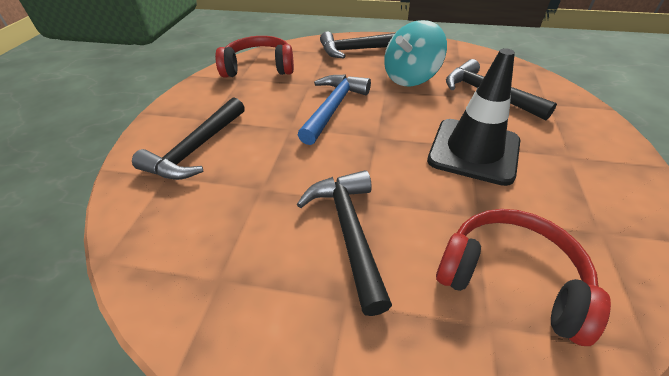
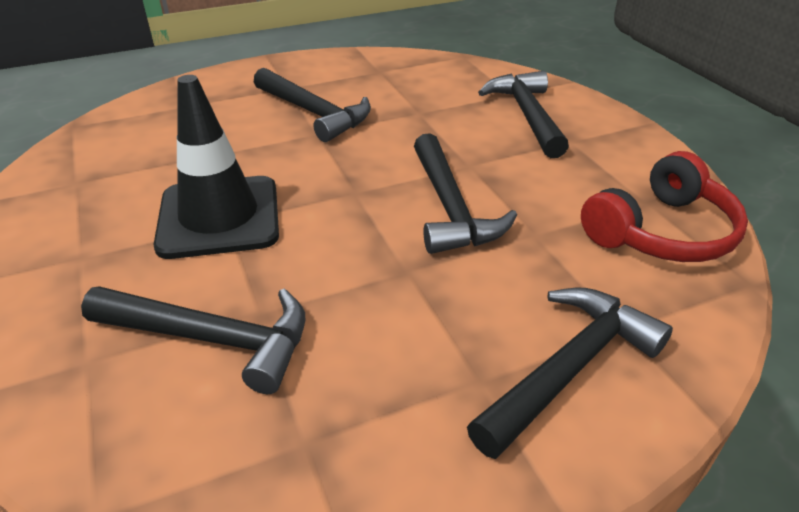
camera: 145 degrees right, 5 degrees down
blue hammer [298,75,371,145] -> black hammer [414,133,517,254]
turquoise spinning top [384,20,447,86] -> none
red headphones [436,209,611,346] -> none

